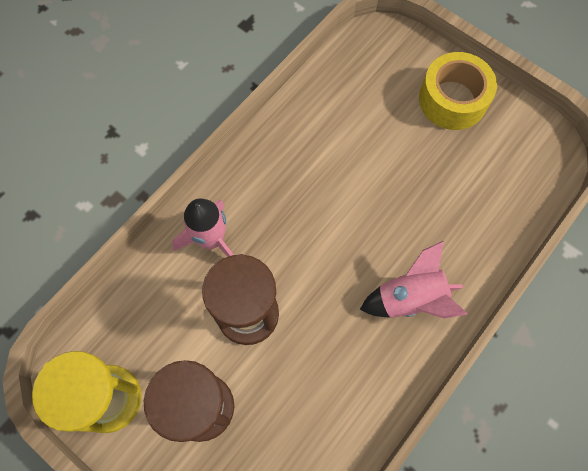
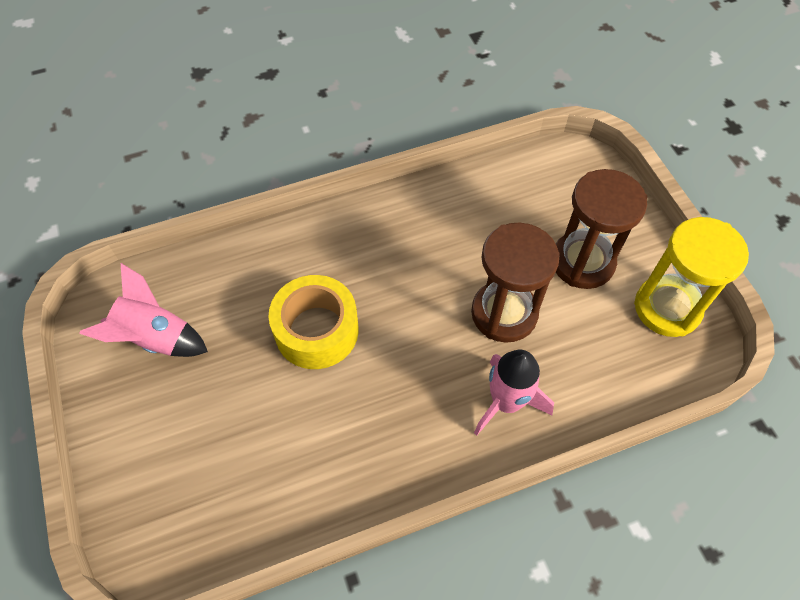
camera: 150 degrees left, 10 degrees down
pink rocket [360,241,468,318] -> pink rocket moved to [79,263,208,357]
yellow tape [419,52,497,130] -> yellow tape moved to [269,275,359,369]

